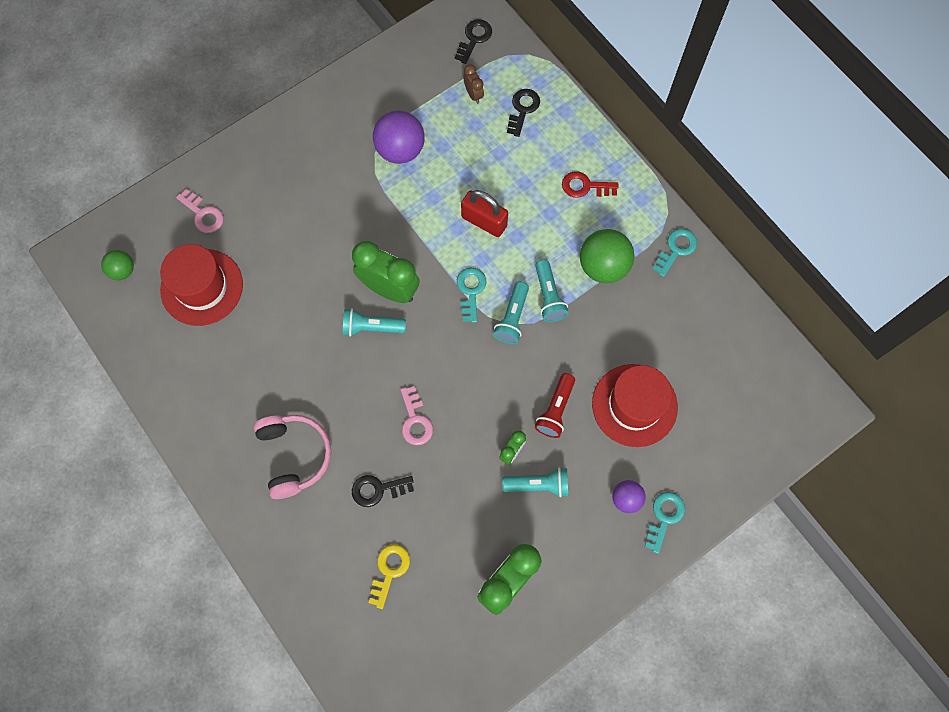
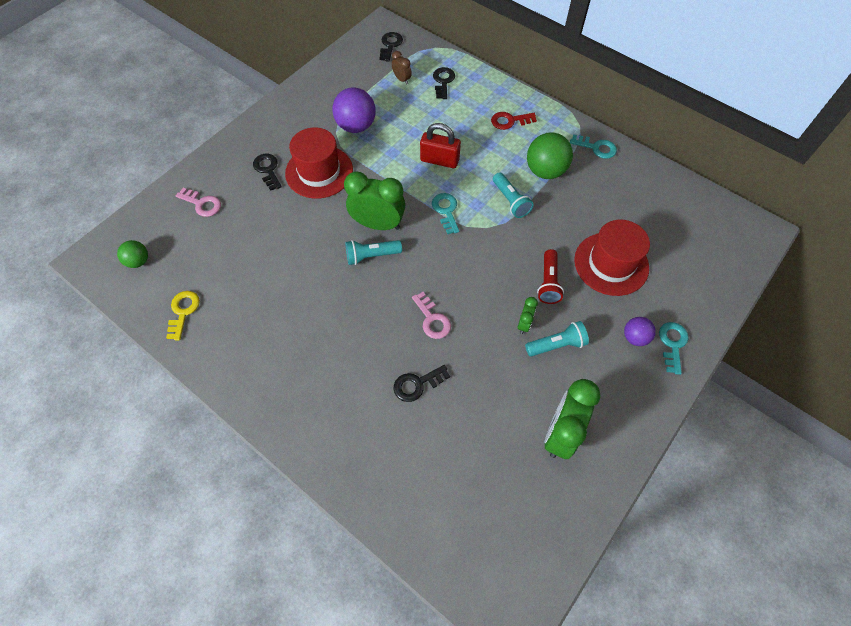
camera: 15 degrees left, 10 degrees down
red hat [160,244,243,326] -> red hat moved to [285,127,353,199]
pink headphones [253,415,331,499] -> none
yellow key [368,544,410,609] -> yellow key moved to [166,291,200,340]
turquoise flashlight [493,282,529,344] -> none
turquoise key [653,228,697,277] -> turquoise key turned 90 degrees clockwise [570,134,617,159]
none -> black key [253,154,282,191]

